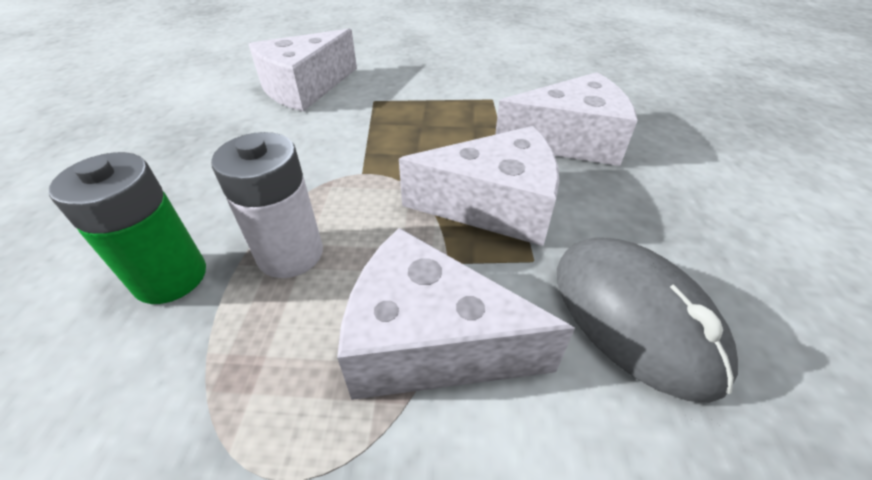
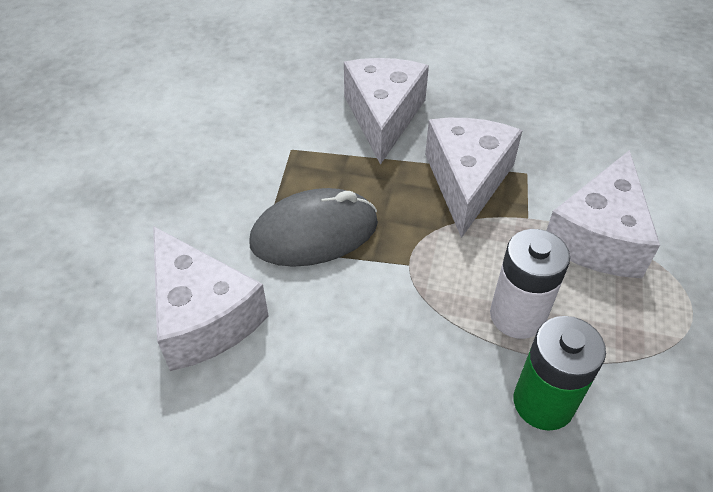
camera: 80 degrees left, 5 degrees up
grey mouse [557,237,738,403] -> grey mouse moved to [249,188,378,267]

